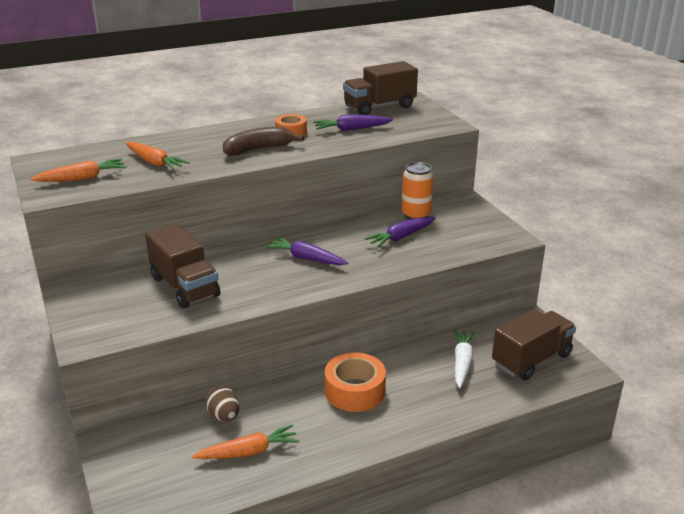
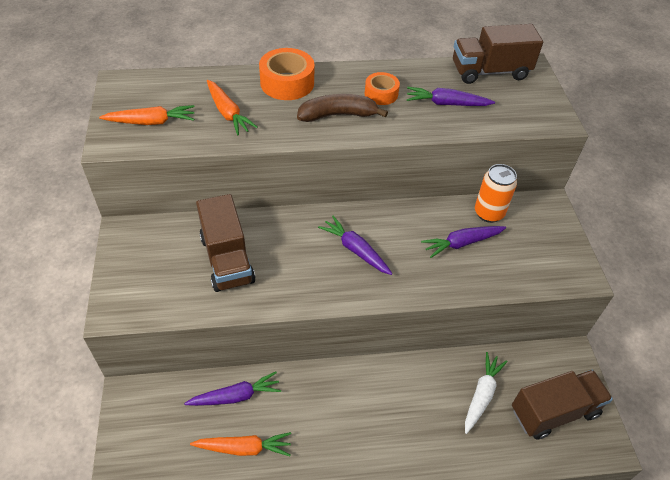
camera: 15 degrees right, 20 degrees up
brown egg [205,386,240,421] -> purple carrot [184,372,281,406]
orange tape [325,353,386,412] -> orange tape moved to [259,48,314,100]

